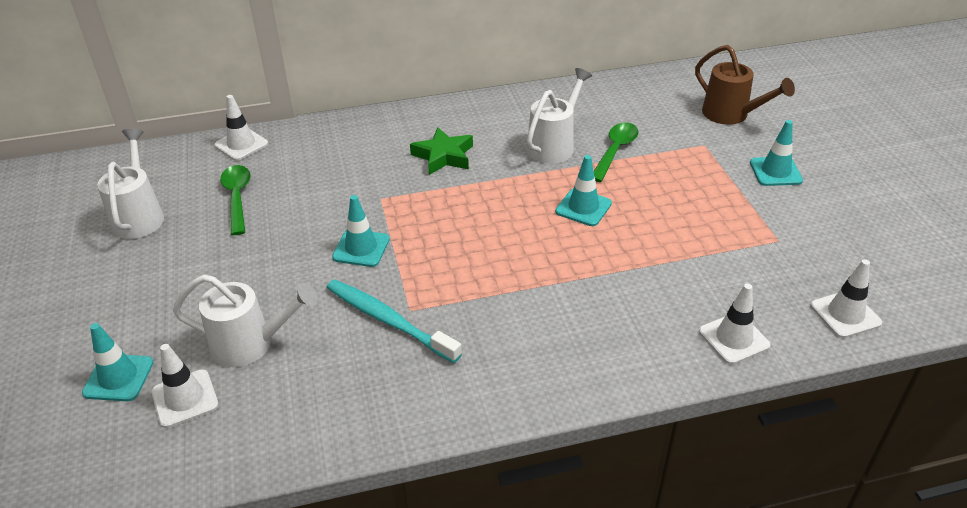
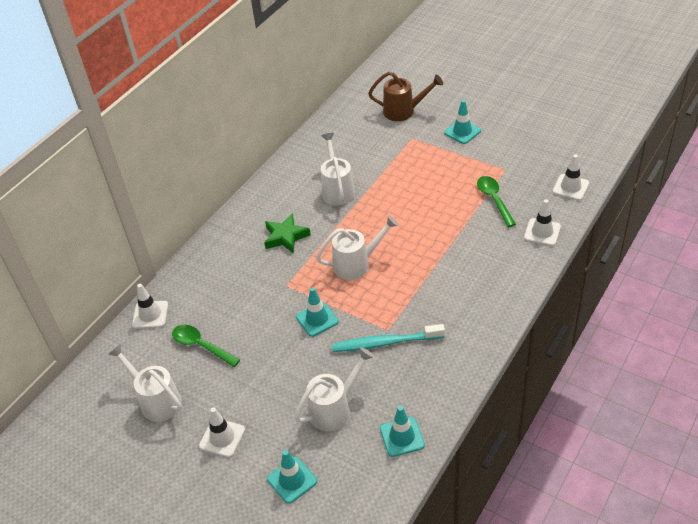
camera: 40 degrees left, 5 degrees up
white traffic cone [151,344,219,428] -> white traffic cone moved to [199,407,245,458]
turquoise traffic cone [555,155,612,226] -> turquoise traffic cone moved to [380,406,425,457]
green spoon [594,122,638,182] -> green spoon moved to [477,176,516,227]
none -> white watering can [316,215,399,280]

